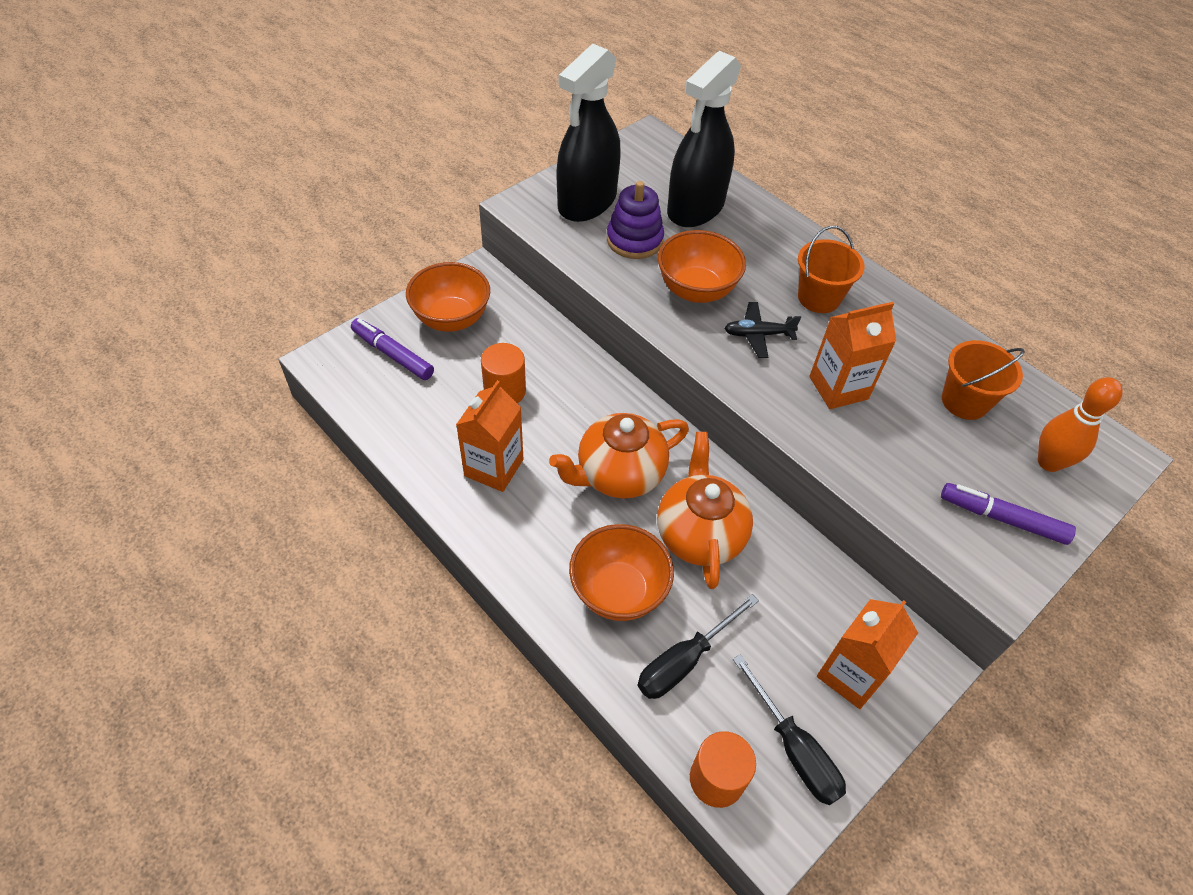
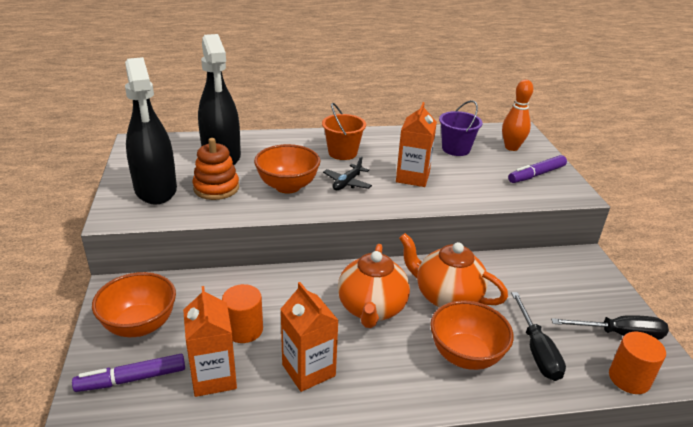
camera: 55 degrees left, 20 degrees down
purple stacking toy [607,181,664,259] -> orange stacking toy [192,138,239,200]
orange carton [817,599,918,709] -> orange carton moved to [183,286,237,397]
orange bucket [942,340,1025,420] -> purple bucket [439,100,483,156]

